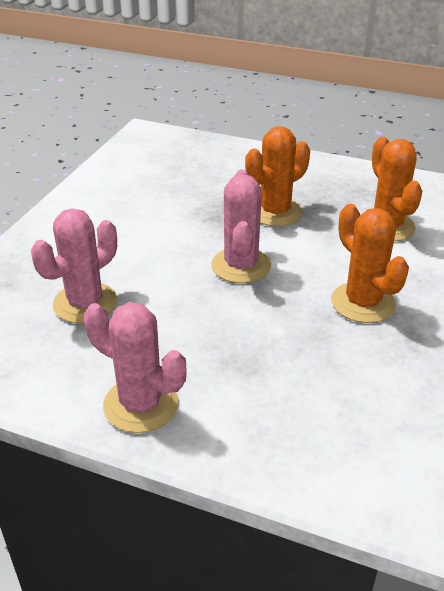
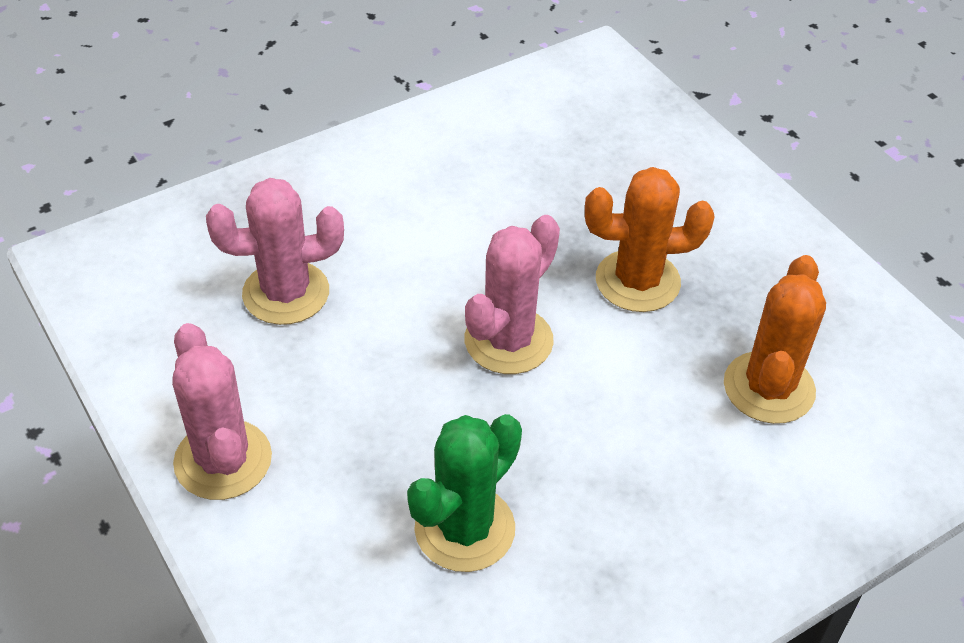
camera: 35 degrees right, 10 degrees up
orange cactus [331,204,409,323] -> none
none -> green cactus [407,414,522,572]

